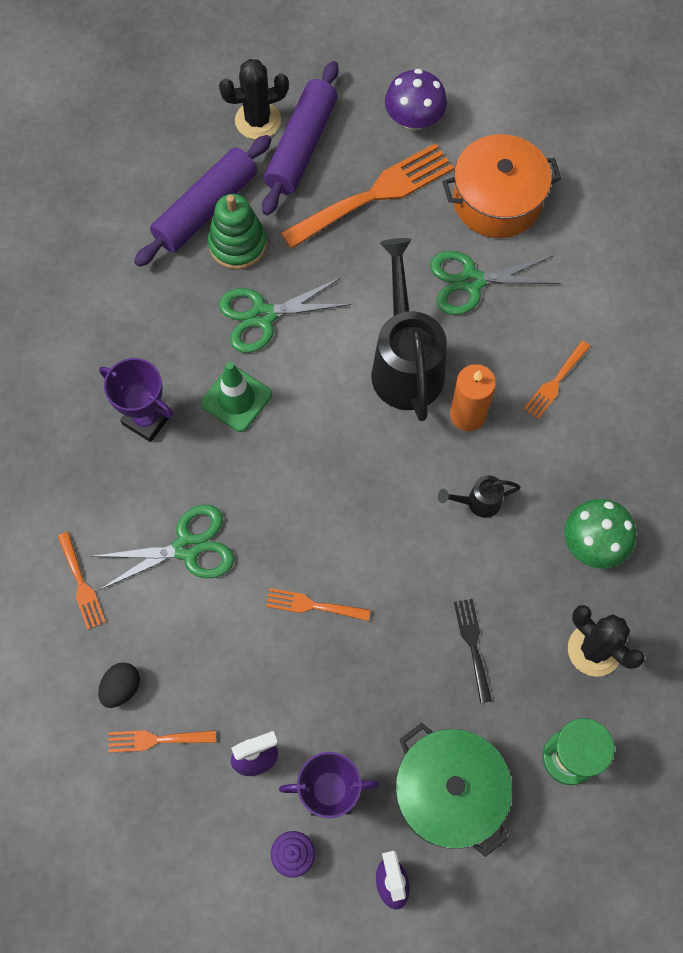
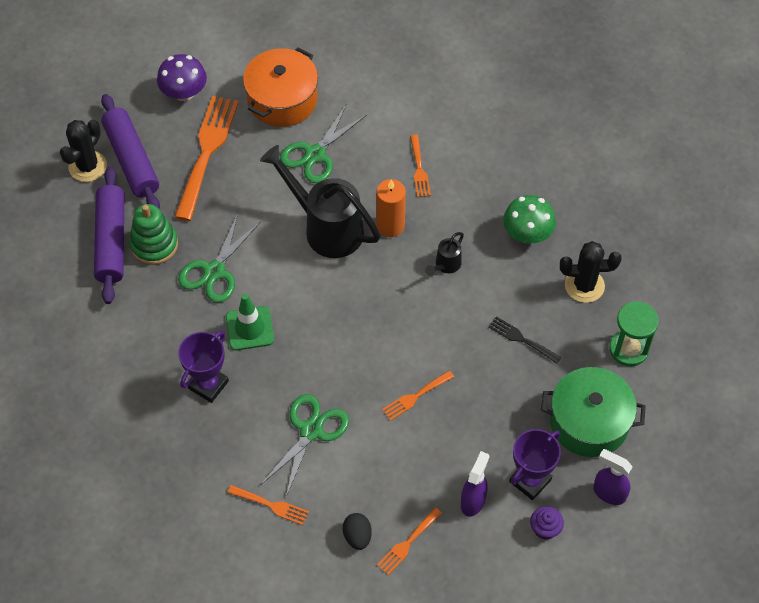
camera: 45 degrees left, 10 degrees down
purple trophy [99,358,173,442] -> purple trophy turned 45 degrees counterclockwise [178,331,229,403]

